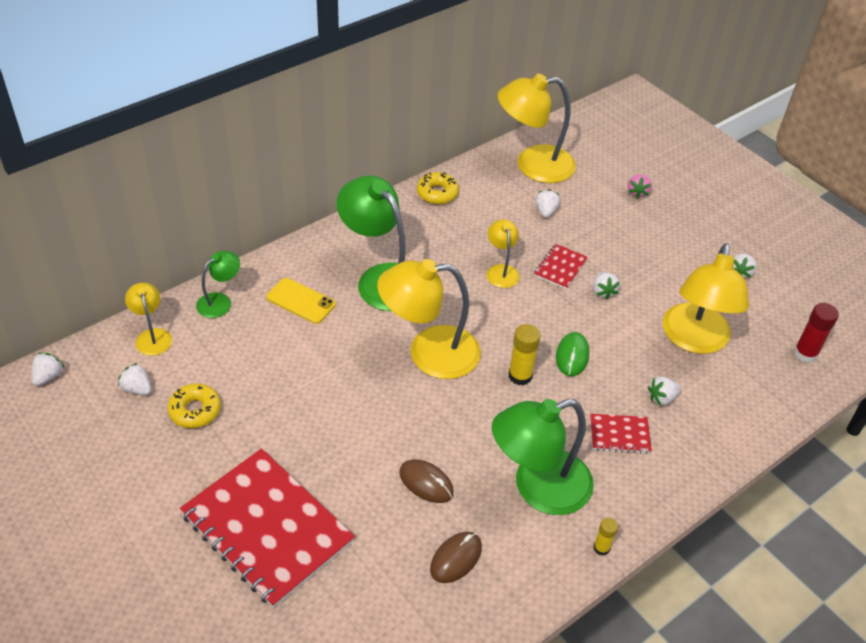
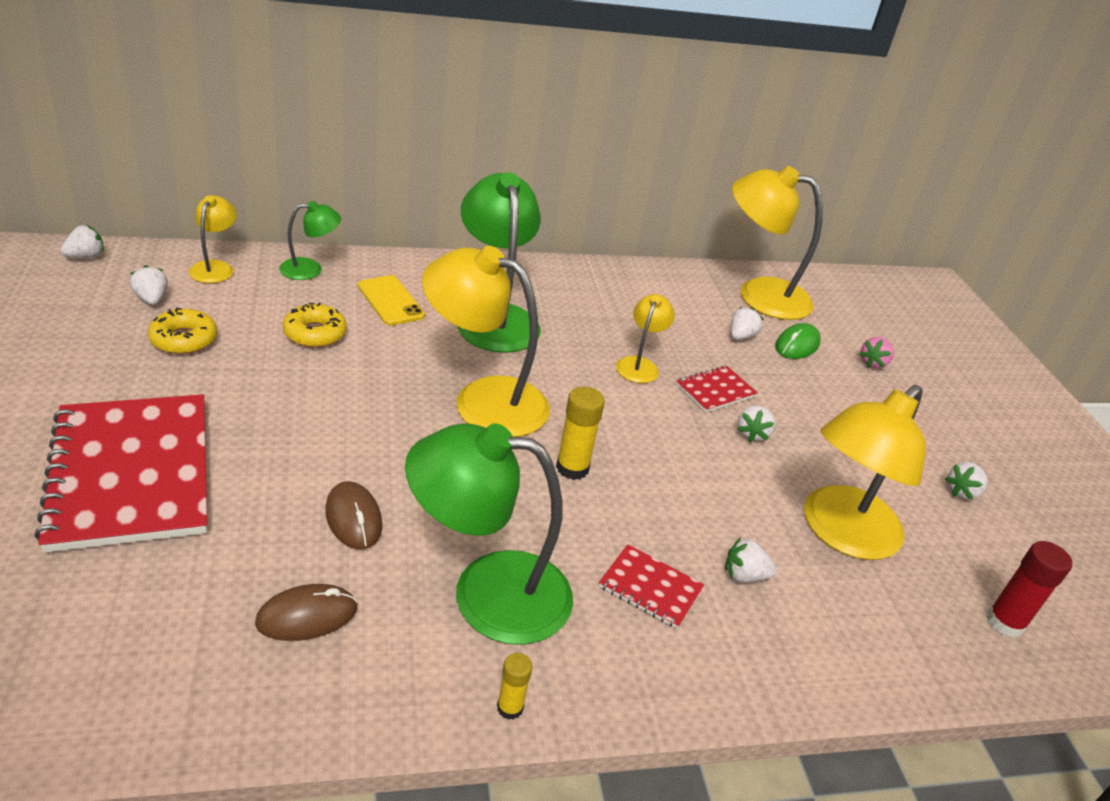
camera: 25 degrees right, 10 degrees down
yellow donut [417,172,459,204] -> yellow donut moved to [283,303,347,348]
green mouse [556,332,590,376] -> green mouse moved to [775,323,821,359]

